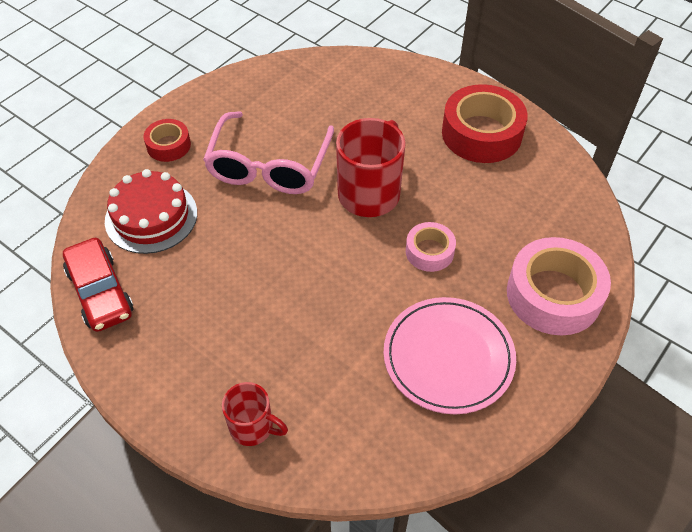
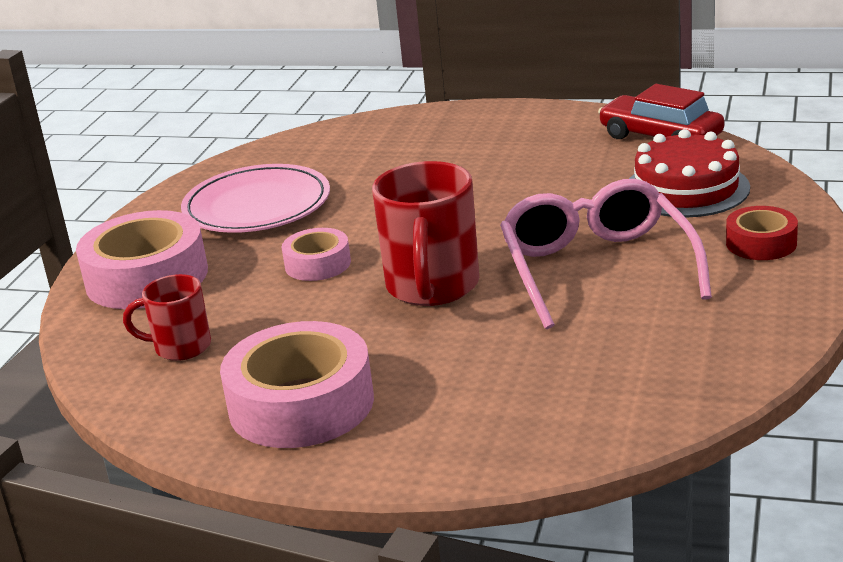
camera: 160 degrees right, 25 degrees down
red mug [222,382,288,446] -> red mug moved to [123,274,211,361]
red tape [442,84,528,163] -> pink tape [220,321,374,448]

